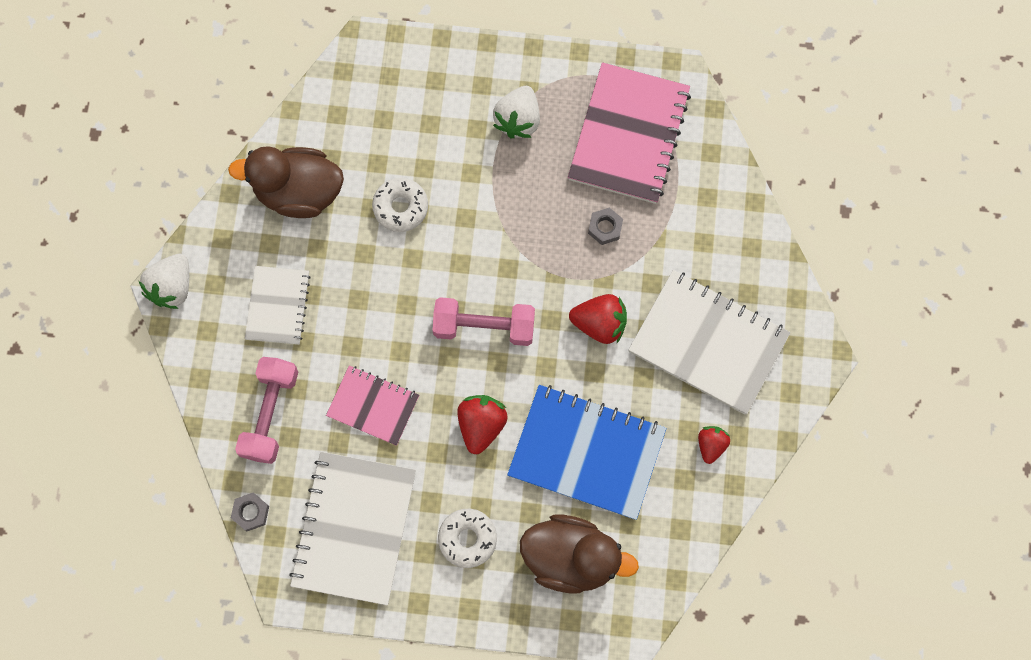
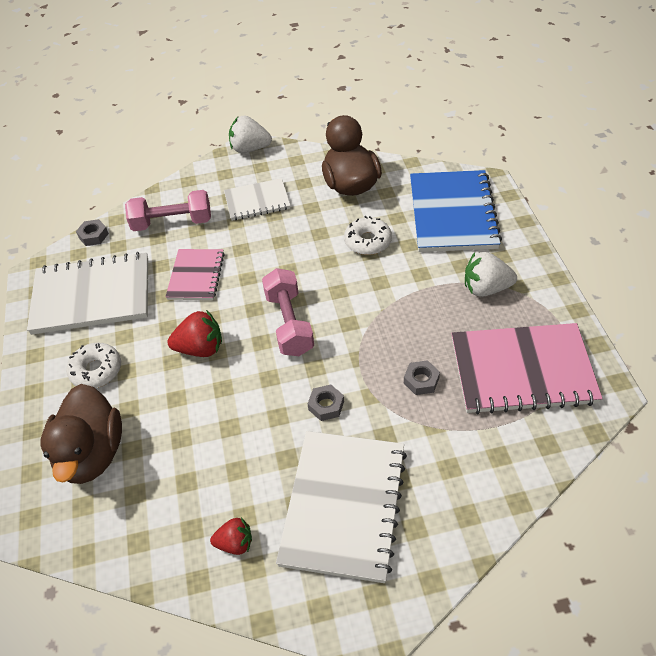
camera: 75 degrees right, 25 degrees down
blue notebook [507,385,666,520] -> blue notebook moved to [410,170,502,252]
red strawberry [569,294,627,344] -> grey nut [308,384,344,421]

